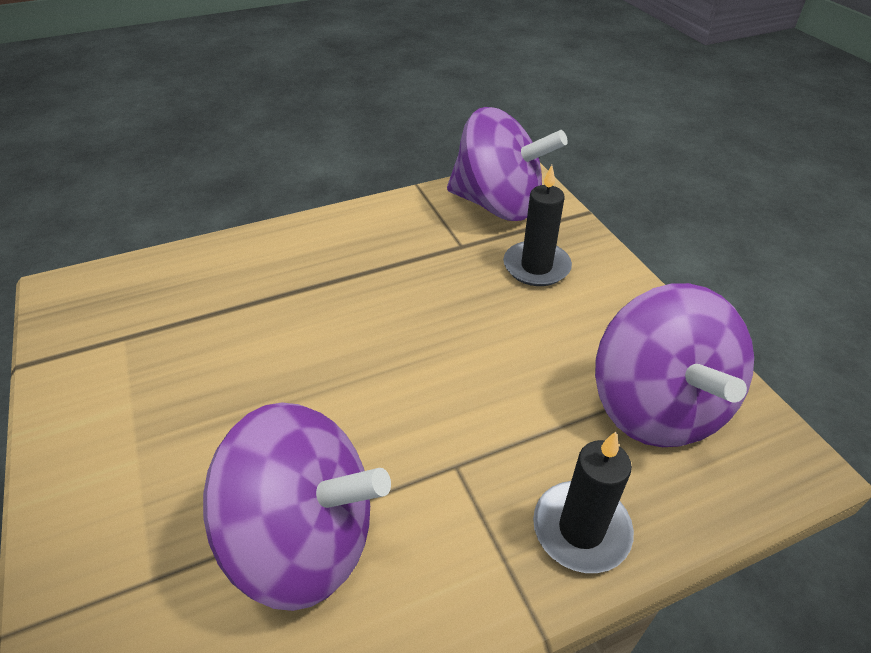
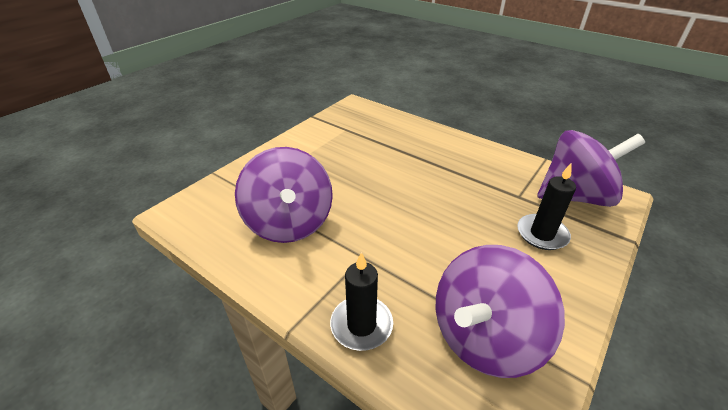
camera: 60 degrees right, 5 degrees down
purple spinning top [447,107,568,221] -> purple spinning top turned 90 degrees counterclockwise [537,130,645,207]

